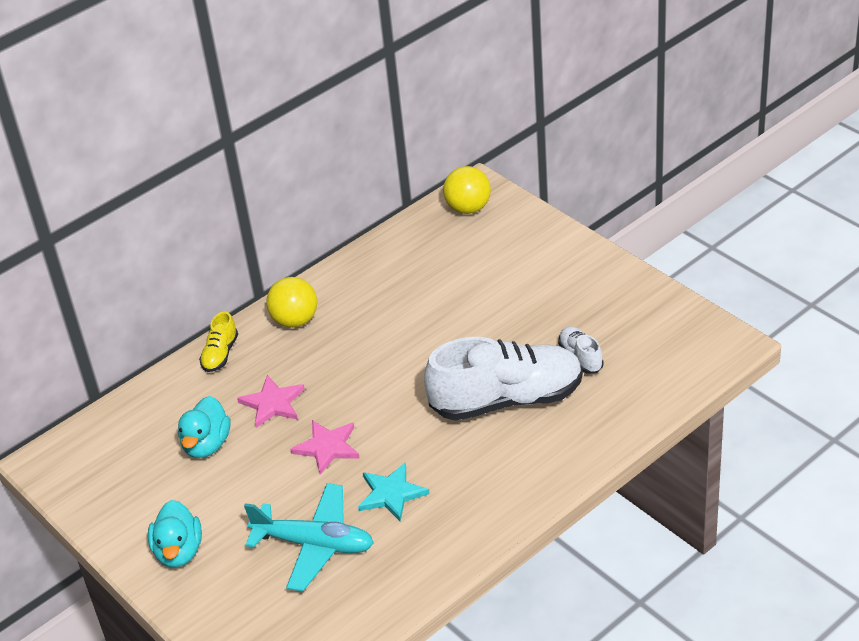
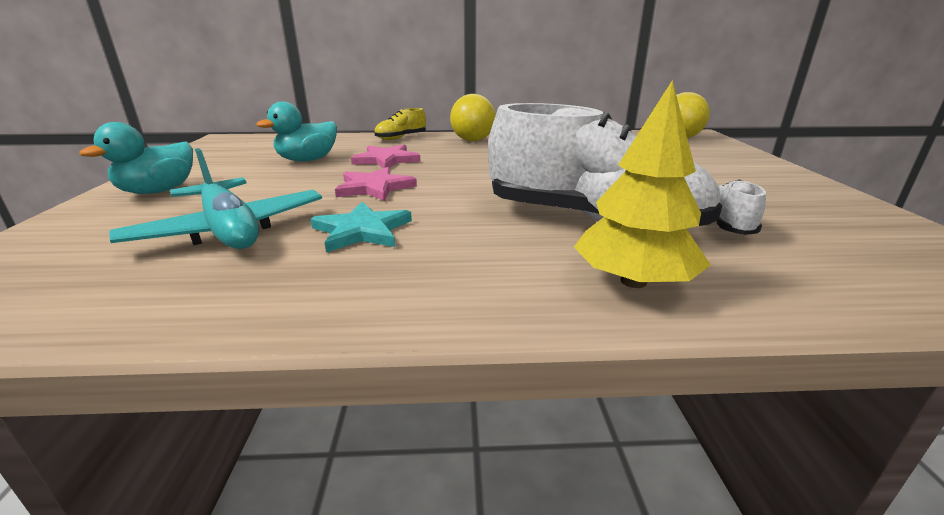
camera: 35 degrees right, 15 degrees down
none -> yellow tree [574,80,710,288]

